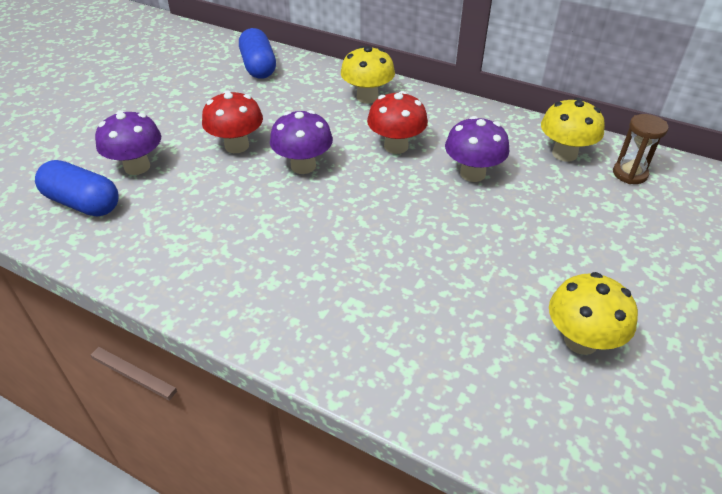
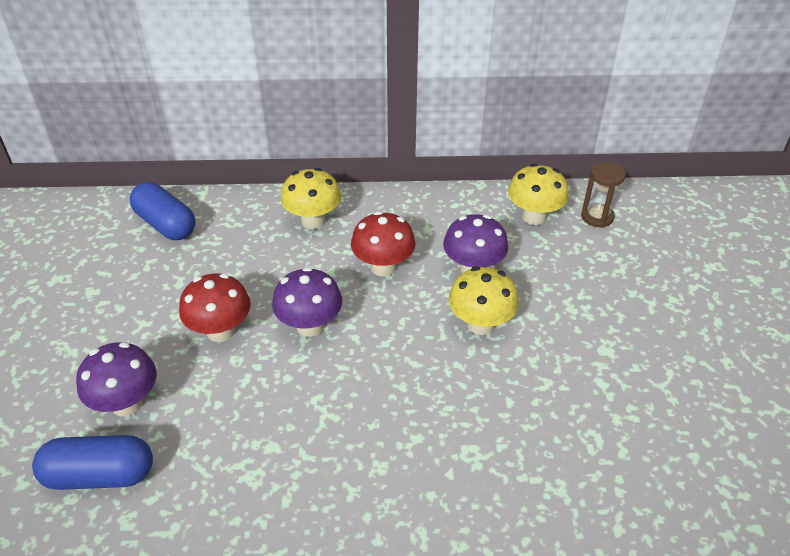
camera: 30 degrees left, 0 degrees up
yellow mushroom [549,272,638,355] -> yellow mushroom moved to [449,266,519,335]

